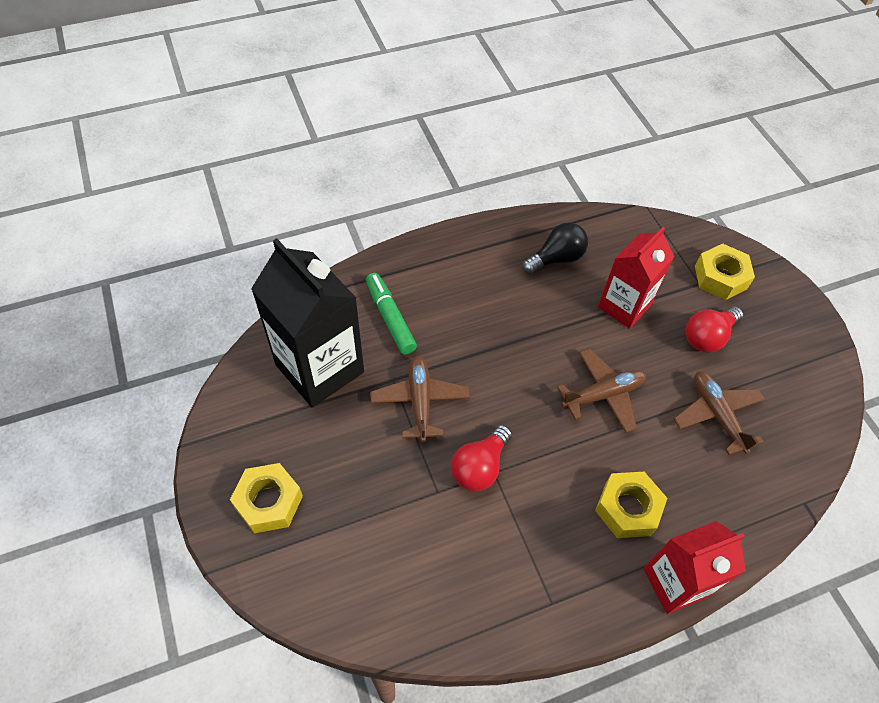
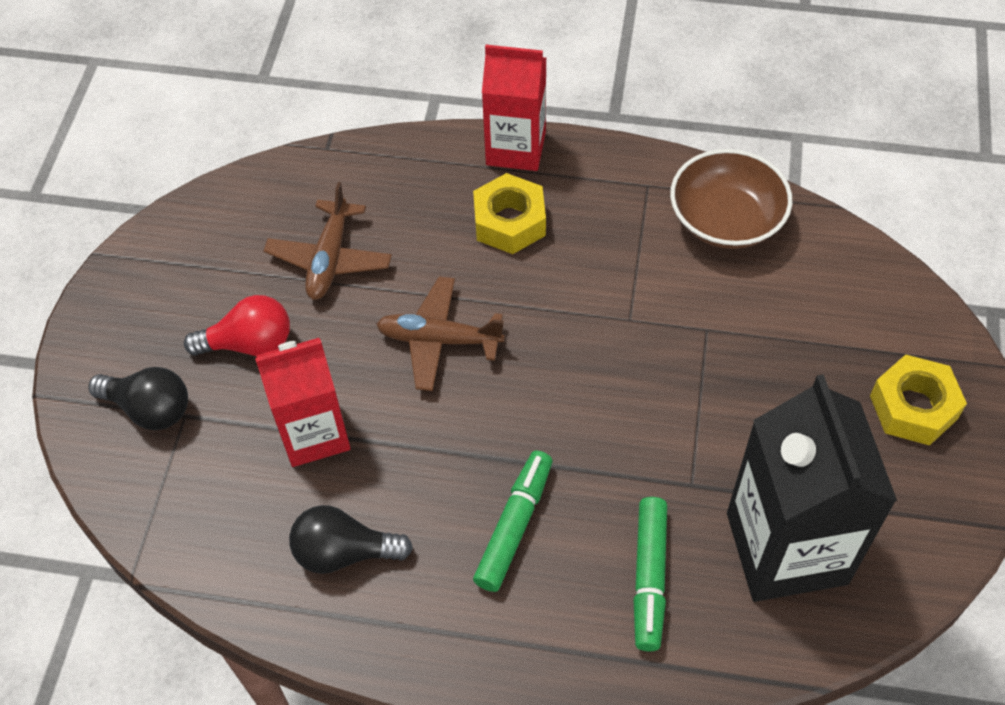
camera: 145 degrees left, 0 degrees up
brown plane [370,356,470,442] -> none
red light bulb [451,425,512,491] -> none
yellow nut [695,244,755,300] -> black light bulb [88,367,188,430]
none -> green marker [473,451,552,592]
none -> brown bowl [670,149,792,249]

